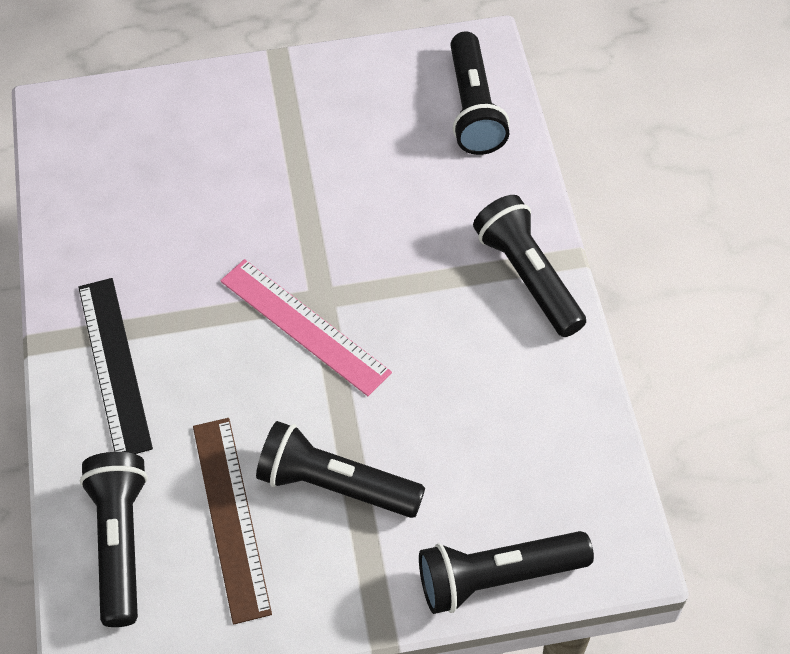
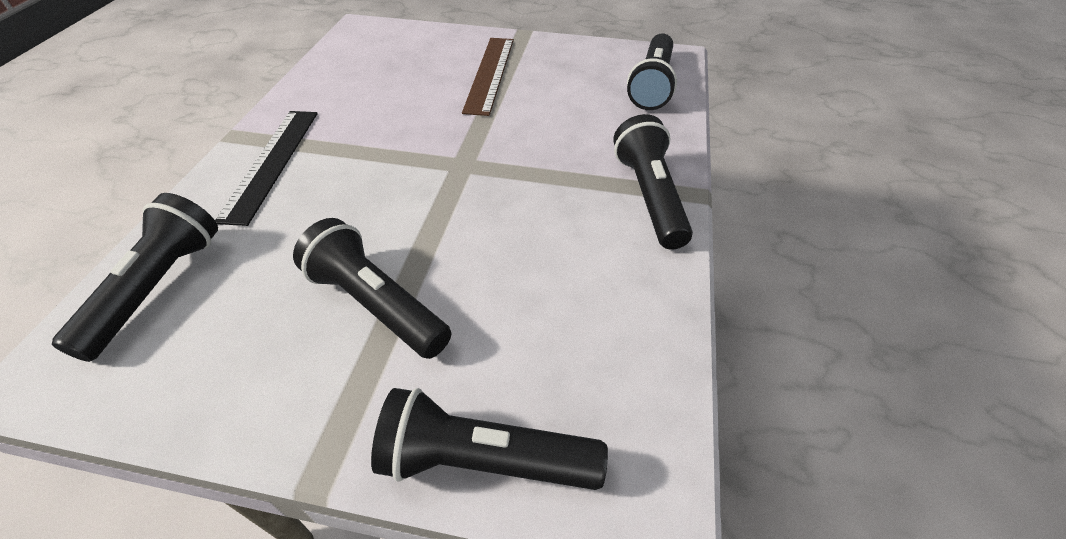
camera: 20 degrees right, 10 degrees down
brown ruler [193,418,272,624] -> brown ruler moved to [462,38,514,116]
pink ruler [220,259,392,396] -> none

